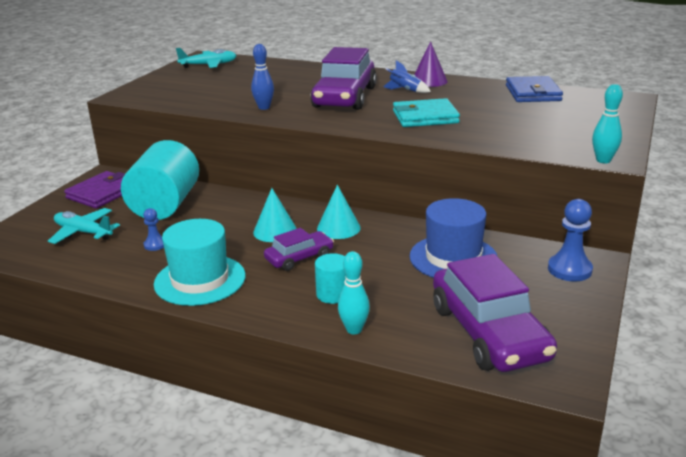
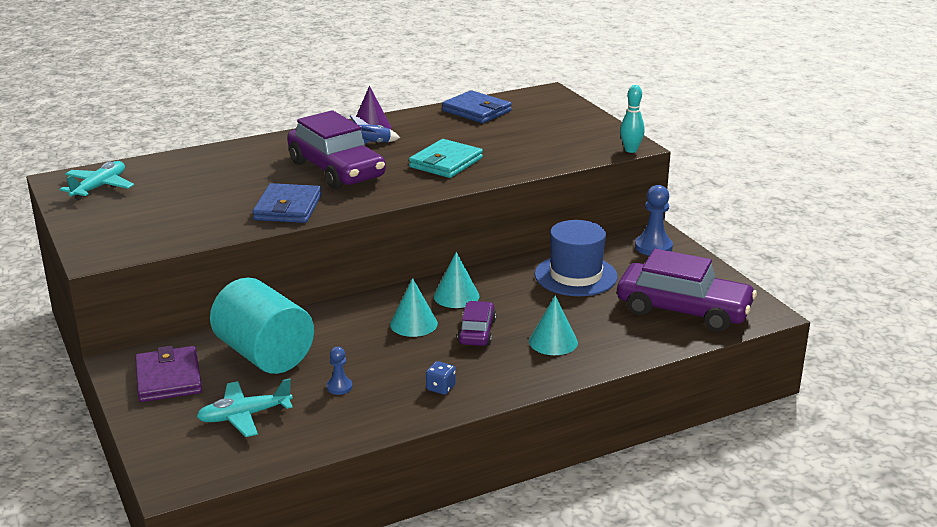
camera: 50 degrees left, 0 degrees up
turquoise hat [154,219,246,306] -> blue dice [426,361,456,395]
blue bowling pin [251,44,274,110] -> blue wallet [252,183,322,223]
turquoise cylinder [315,253,346,304] -> turquoise cone [529,295,578,355]
turquoise bowling pin [338,251,370,334] -> none

